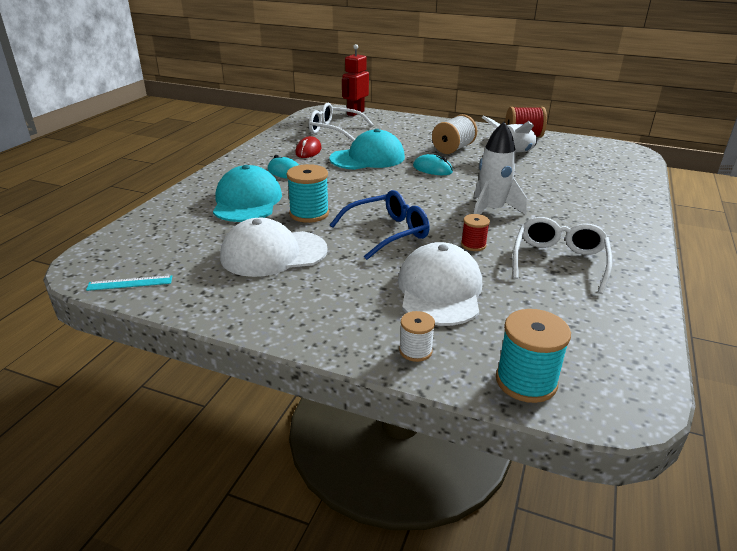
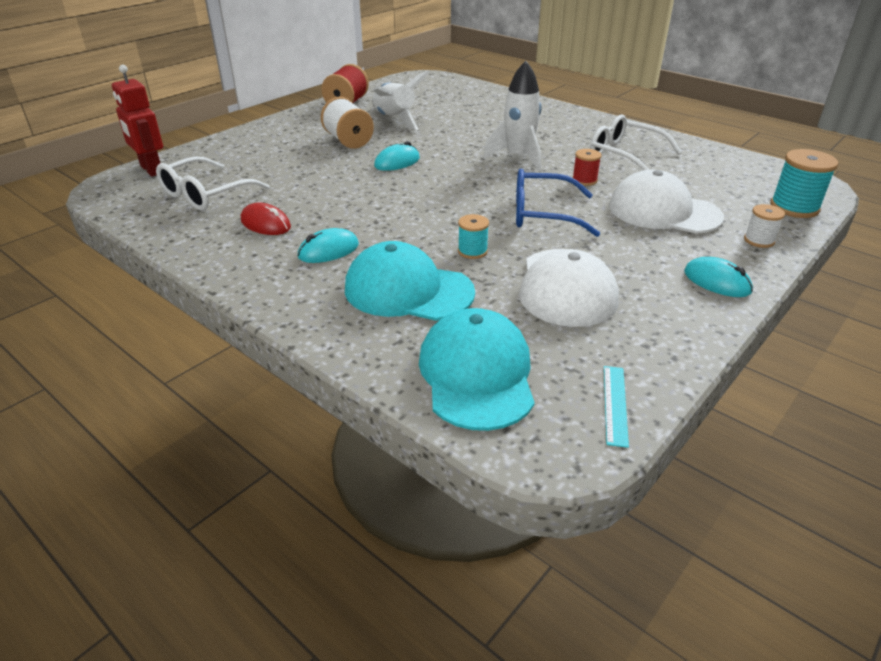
camera: 70 degrees left, 5 degrees up
turquoise spool [287,164,329,223] -> turquoise spool [458,214,489,259], size x0.58
turquoise cap [330,129,405,170] -> turquoise cap moved to [419,308,535,431]
blue glasses [330,190,430,260] -> blue glasses turned 75 degrees counterclockwise [516,169,600,237]
none -> turquoise mouse [684,257,753,297]

